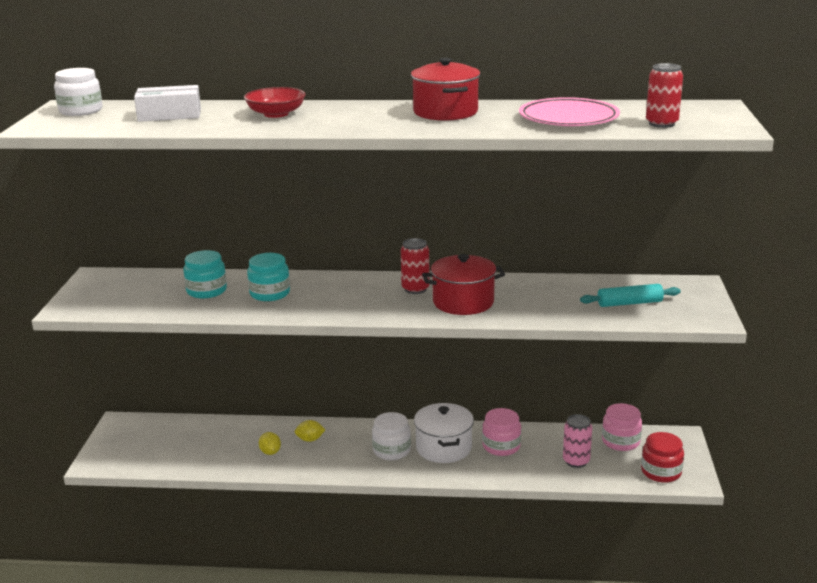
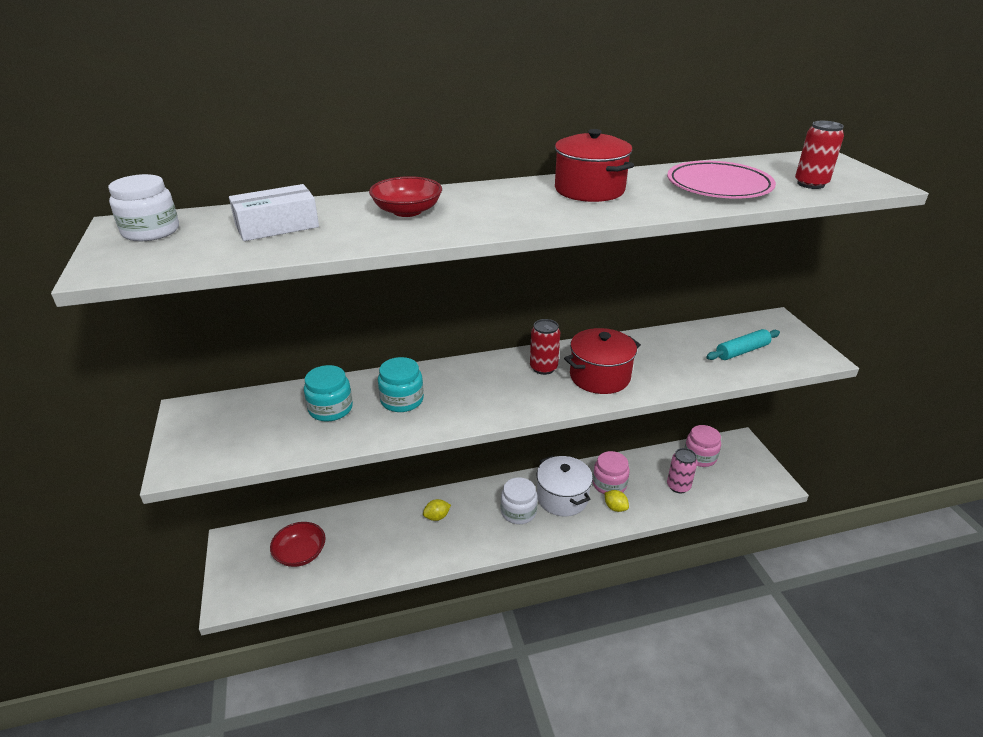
camera: 20 degrees left, 10 degrees up
yellow lemon [259,432,281,455] -> yellow lemon moved to [604,490,629,512]
red jar [641,432,684,483] -> none
none -> red bowl [270,522,326,567]

